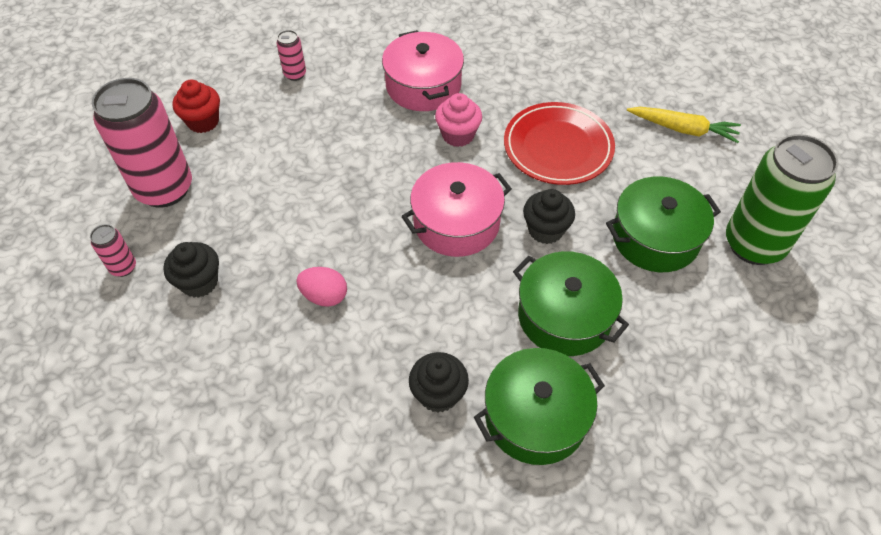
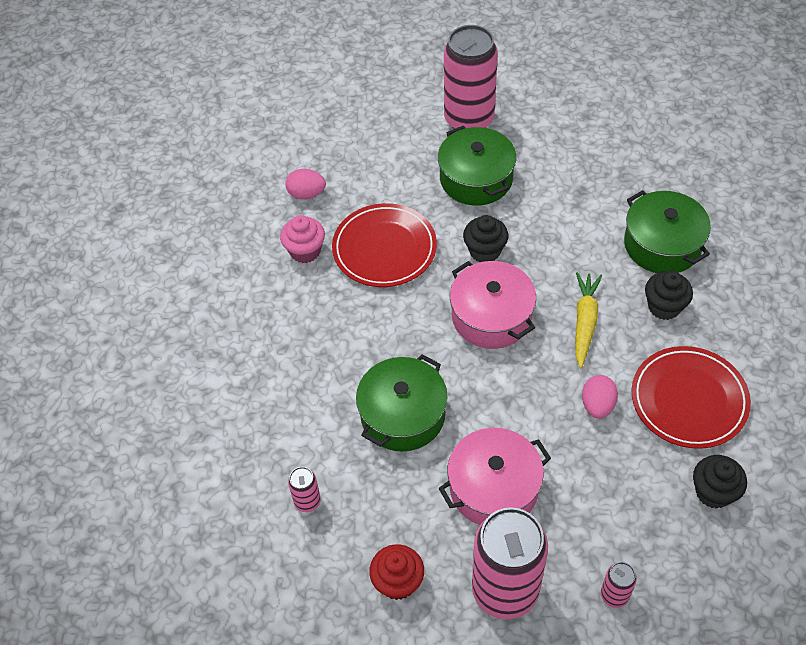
camera: 95 degrees left, 0 degrees up
black cupcake [163,242,219,298] -> black cupcake moved to [693,455,747,509]
pink pot [382,30,464,111] -> pink pot moved to [438,428,551,525]
pink cupcake [435,93,482,147] -> pink cupcake moved to [280,215,325,263]
green pot [513,251,629,356] -> green pot moved to [356,354,448,452]
yellow carrot [627,107,741,143] -> yellow carrot moved to [575,272,602,369]
green can [726,134,839,265] -> pink can [444,25,498,129]
none -> pink egg [285,169,326,199]
none -> red plate [631,346,751,449]

